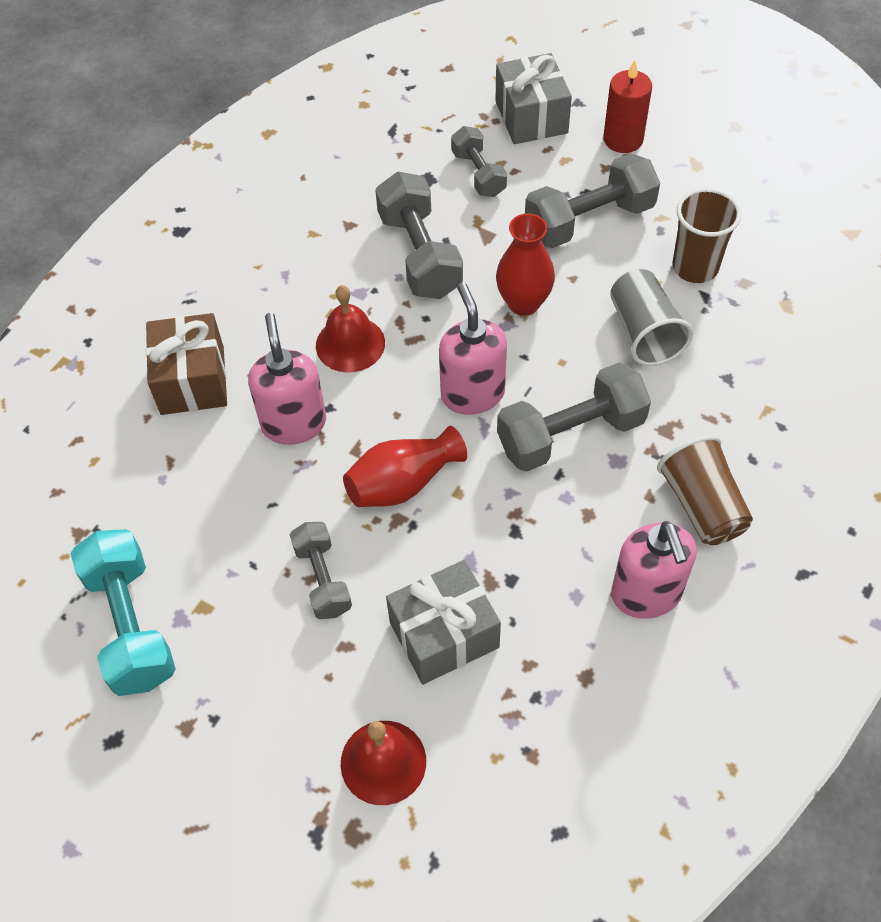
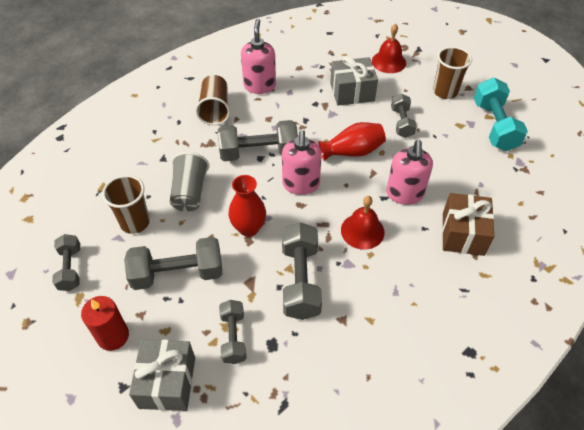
camera: 165 degrees left, 5 degrees down
none -> grey dumbbell [52,234,80,291]
none -> brown cup [433,46,472,99]

